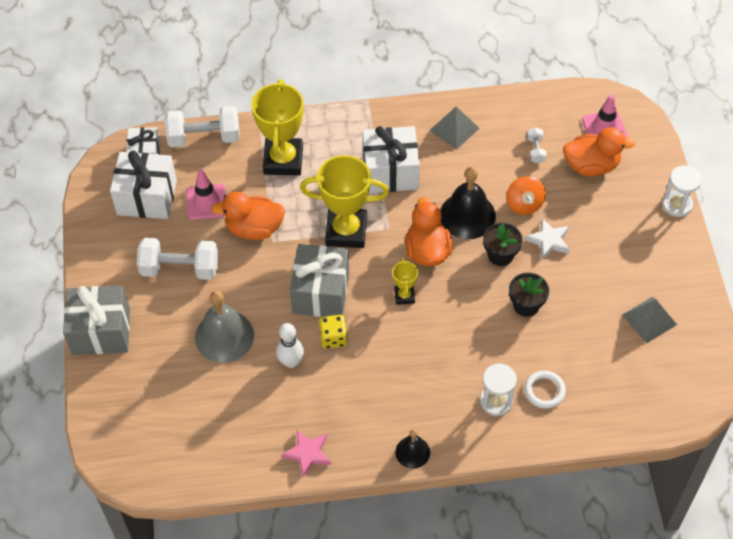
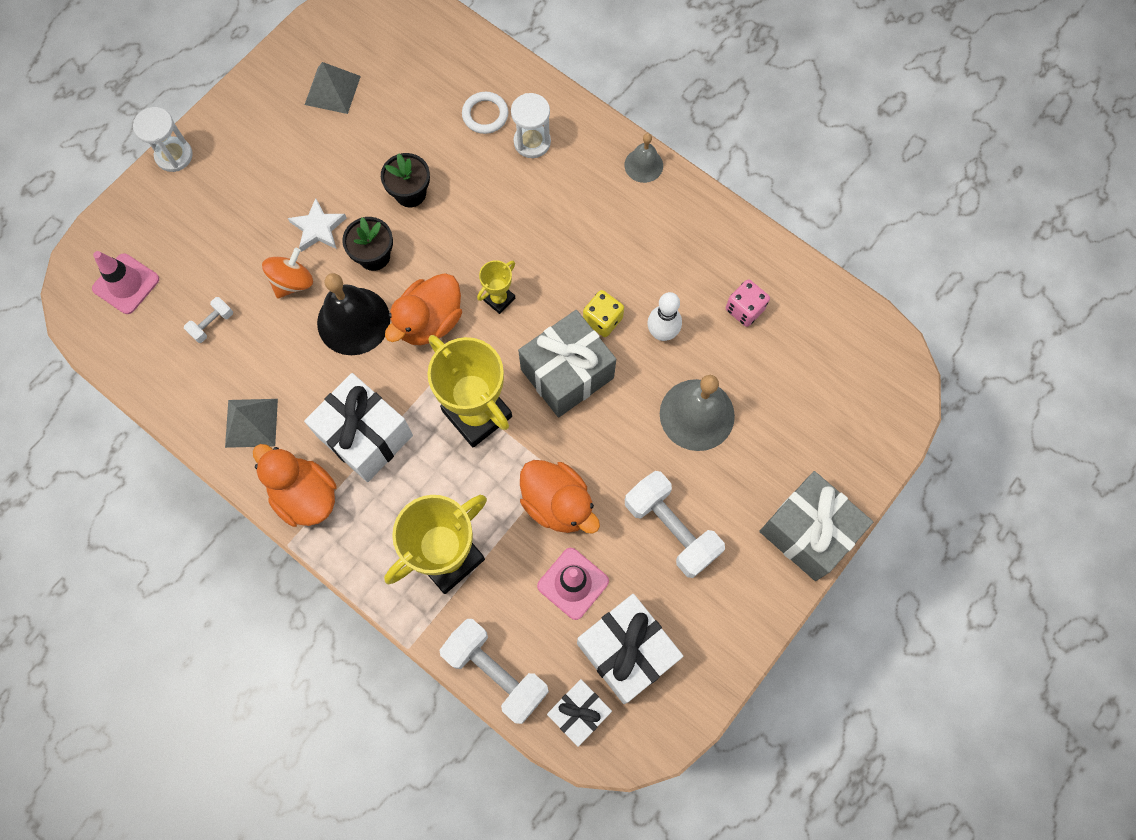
camera: 135 degrees left, 15 degrees up
pink star [281,430,331,477] -> none
black bell [395,429,430,468] -> grey bell [625,133,663,183]
orange duck [563,127,635,176] -> orange duck moved to [253,444,337,527]
none -> pink dice [726,279,770,327]

